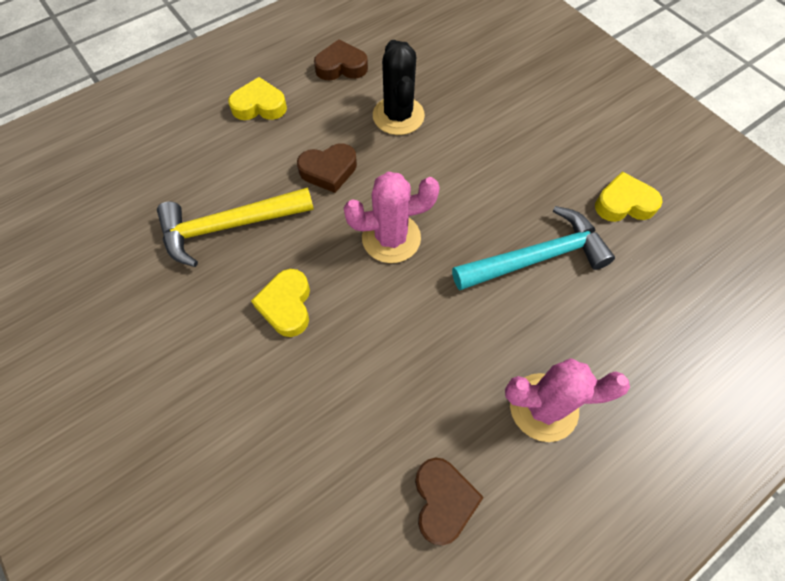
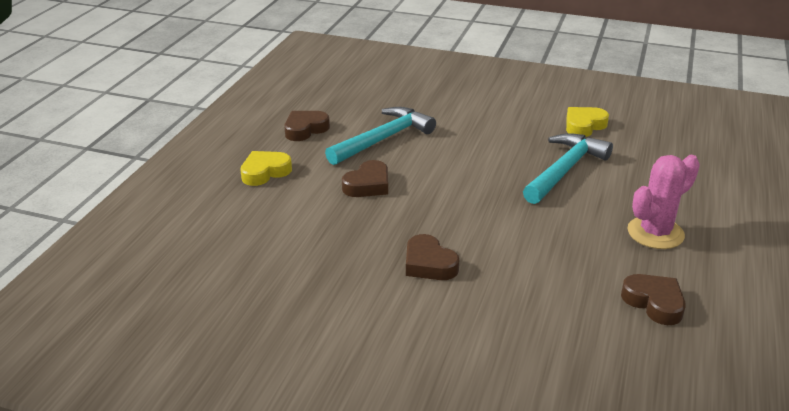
camera: 35 degrees left, 30 degrees down
yellow hammer [157,187,314,267] -> none
yellow heart [251,269,310,337] -> brown heart [406,234,459,280]
pink cactus [344,172,440,263] -> none
black cactus [373,40,425,135] -> turquoise hammer [325,107,436,165]

